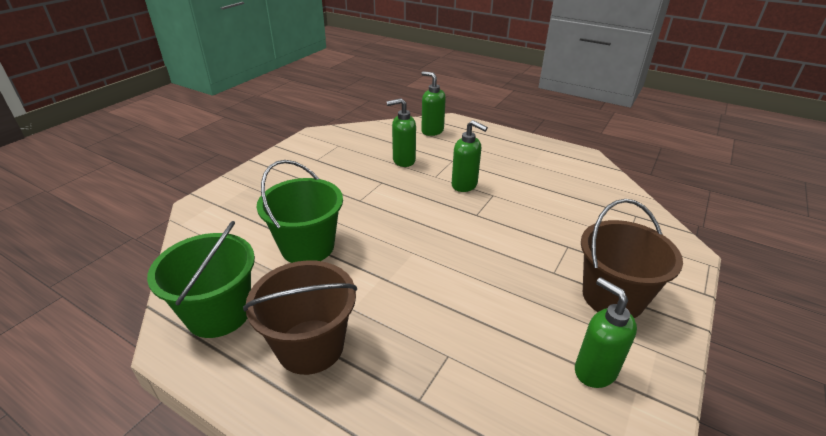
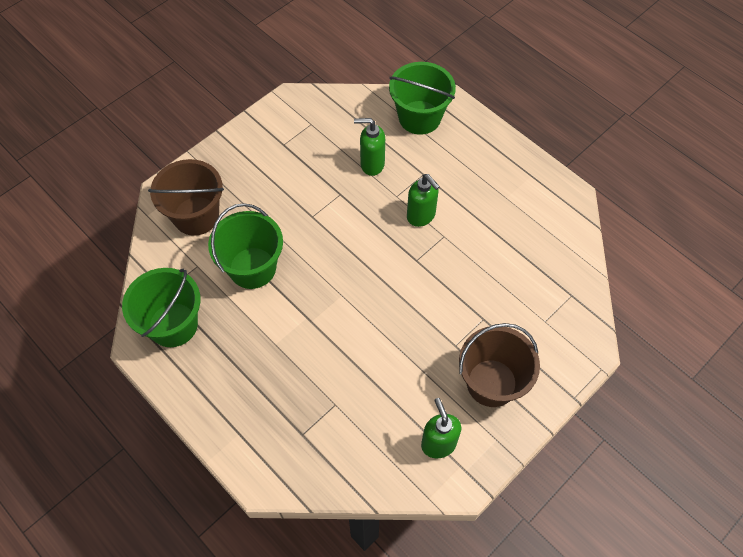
camera: 15 degrees right, 25 degrees up
brown bucket [243,260,357,375] -> brown bucket moved to [148,159,224,236]
green soap dispenser [421,71,446,136] -> green bucket [389,62,456,135]

